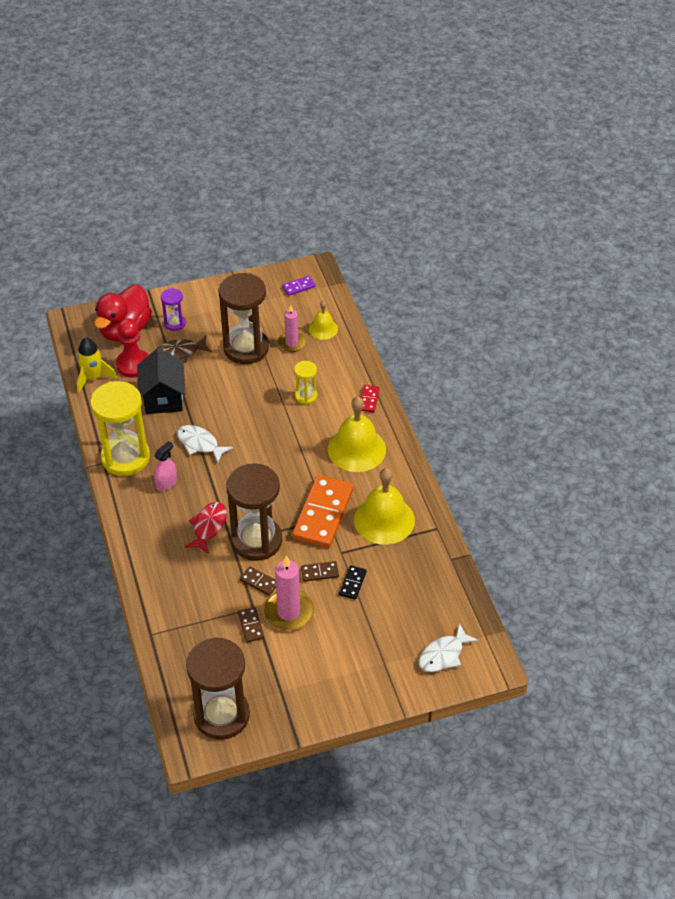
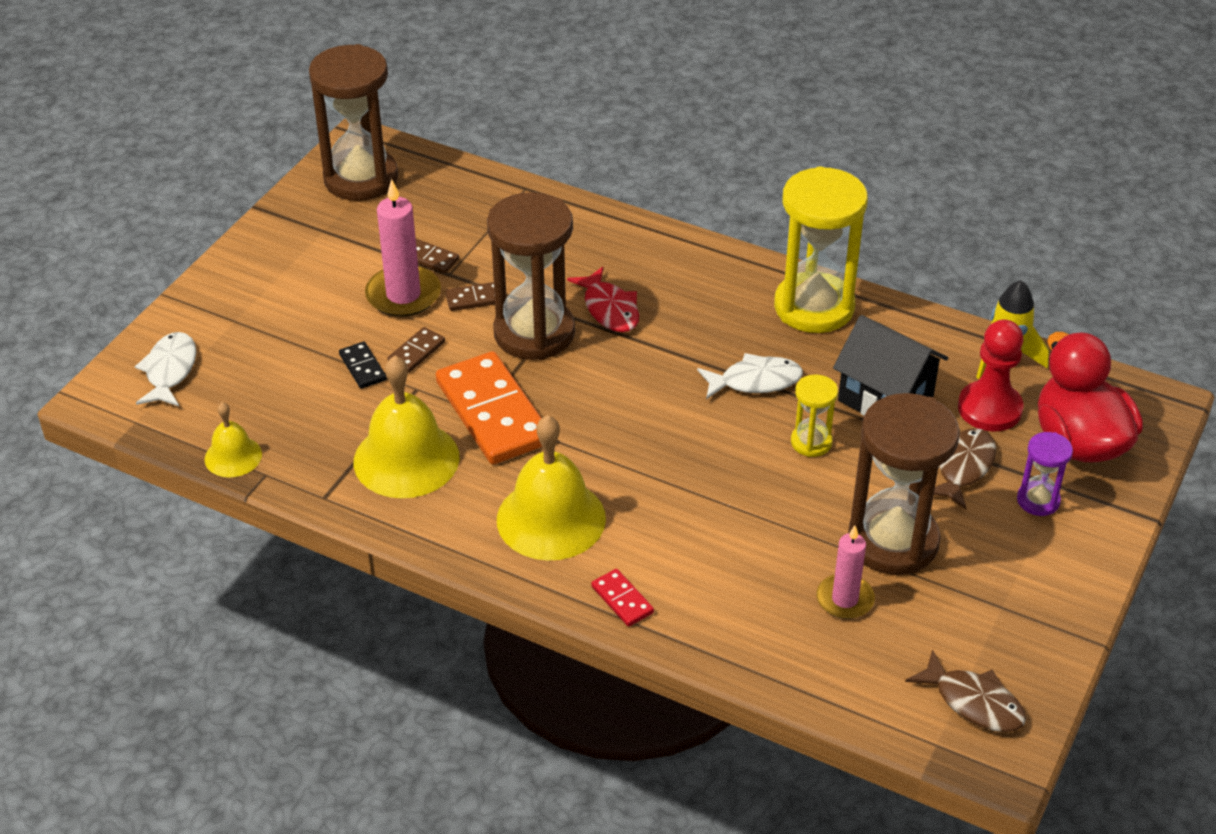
camera: 135 degrees right, 5 degrees down
pink spray bottle [154,441,177,491] -> none
purple domino [282,276,316,296] -> brown fish [905,649,1026,732]
yellow hourglass [294,361,317,405] -> yellow hourglass moved to [791,374,838,457]
yellow bell [309,301,338,340] -> yellow bell moved to [205,402,262,478]

